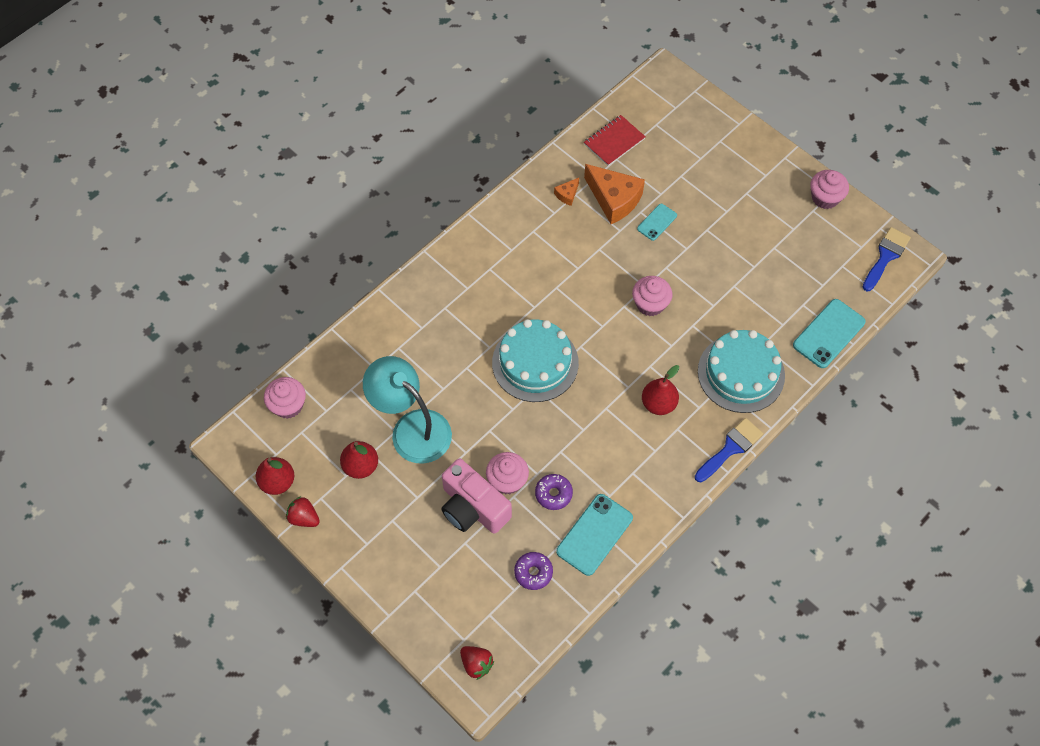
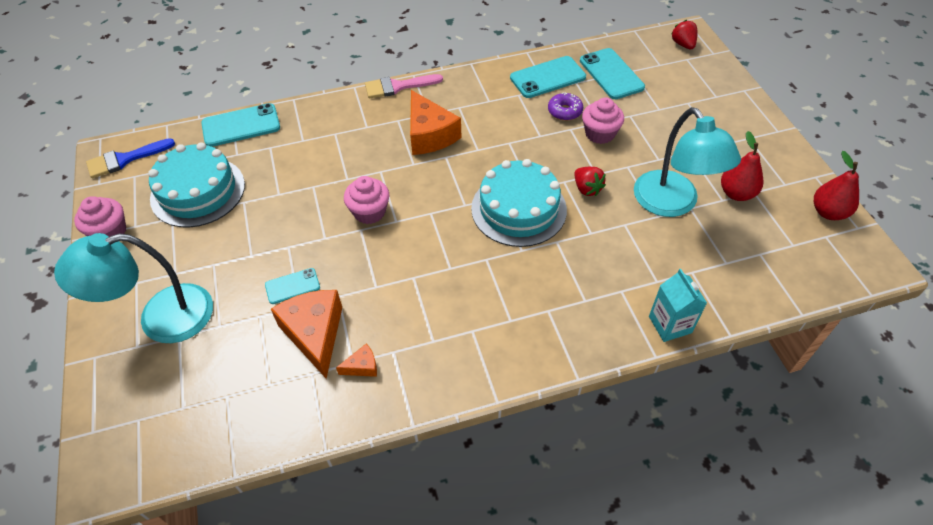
camera: 150 degrees left, 10 degrees down
pink cupcake [264,377,306,419] -> none
red strawberry [286,496,320,527] -> red strawberry moved to [574,167,606,196]
pink camera [441,458,512,534] -> none
purple donut [514,552,553,590] -> turquoise phone [580,48,645,99]
red notebook [584,115,646,166] -> none
red pear [642,365,679,415] -> orange cheese [410,90,461,155]
blue brush [695,418,763,482] -> pink brush [365,74,443,98]
turquoise cake [698,330,785,413] -> turquoise cake moved to [148,142,245,228]
none -> turquoise lamp [54,233,213,343]
none -> turquoise carton [649,269,707,342]

